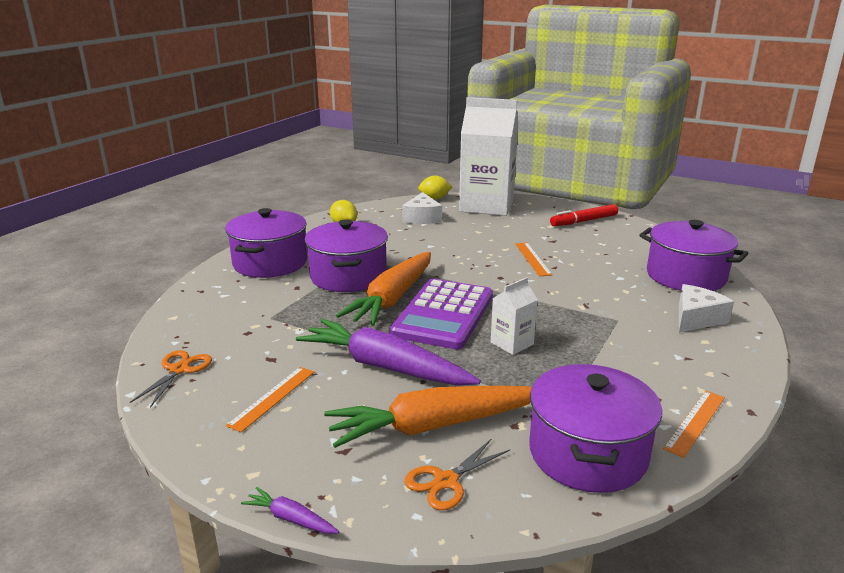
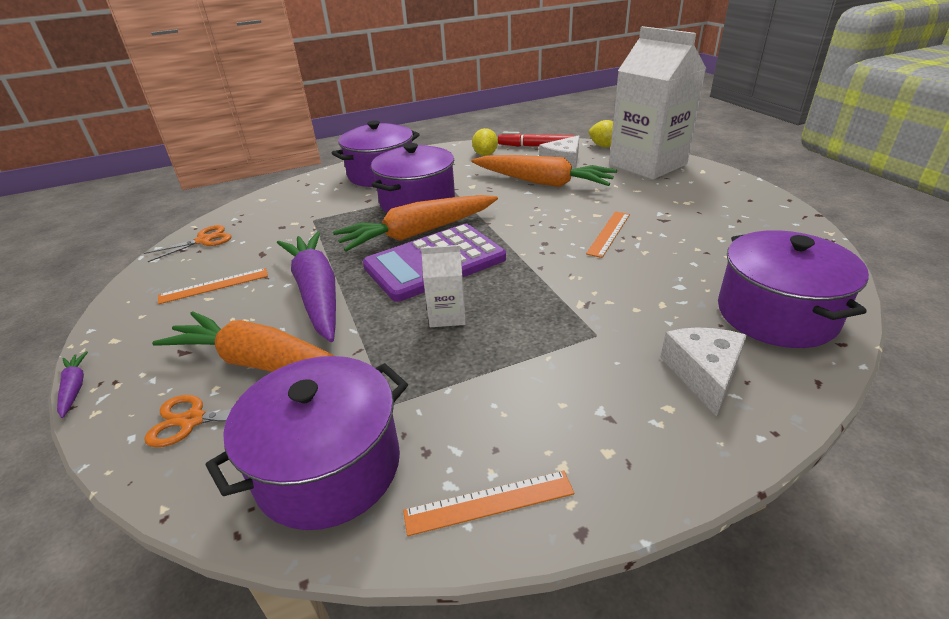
camera: 40 degrees right, 10 degrees up
red marker [550,204,618,226] -> red marker moved to [498,132,575,147]
white cheese [679,284,734,333] -> white cheese turned 75 degrees counterclockwise [660,328,747,416]
none -> orange carrot [471,155,617,187]

